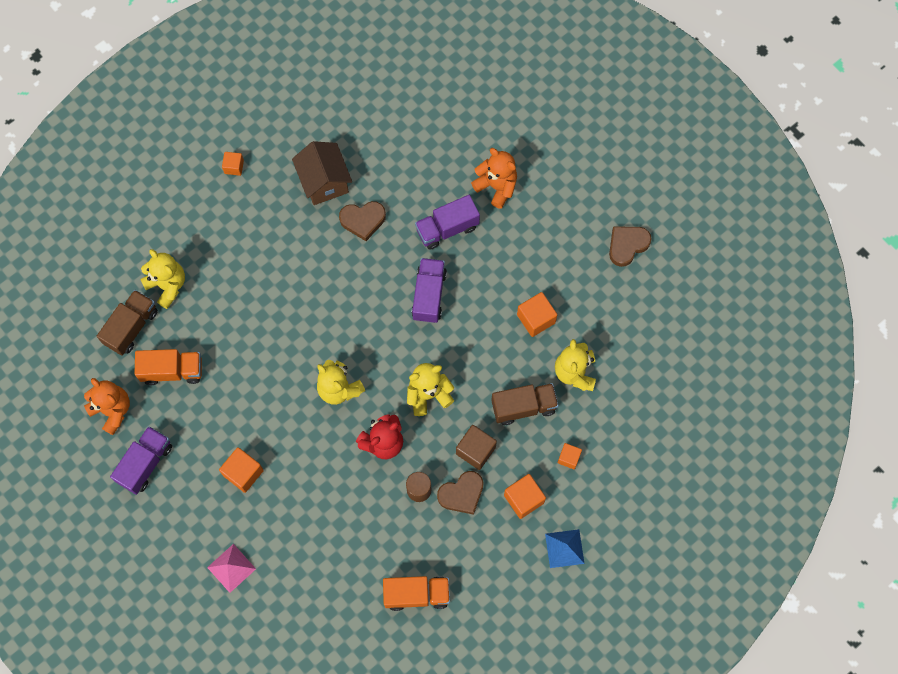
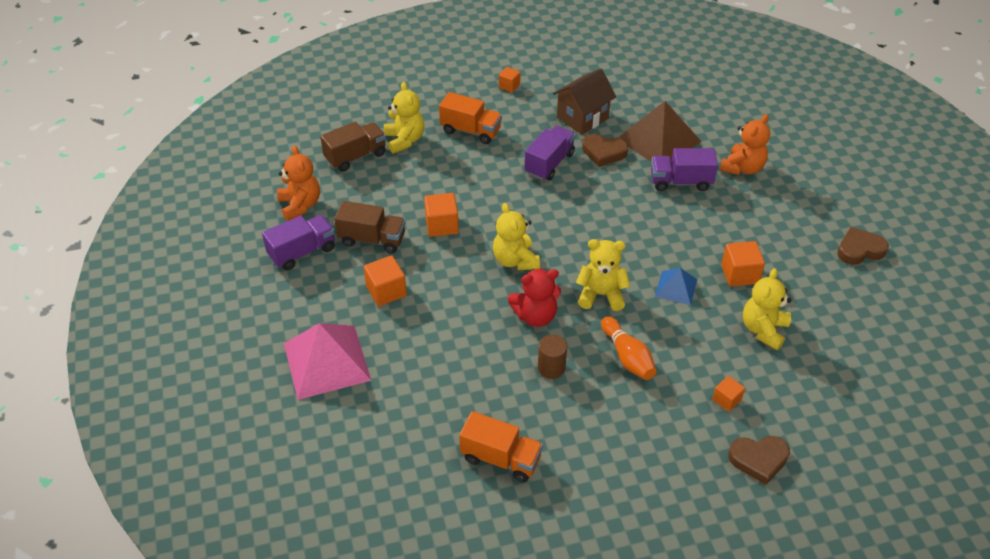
camera: 25 degrees right, 25 degrees down
orange truck [135,349,202,385] -> orange truck moved to [439,92,502,144]
pink pyramid [207,544,256,593] -> pink pyramid [284,323,371,400], size x1.90
brown house [292,141,352,205] -> brown house turned 45 degrees clockwise [553,68,616,135]
purple truck [412,258,447,323] -> purple truck moved to [525,126,576,181]
brown heart [437,471,484,515] -> brown heart moved to [728,436,790,485]
brown cube [456,425,497,470] -> orange bowling pin [601,316,656,380]
orange teddy bear [471,148,517,209] -> orange teddy bear turned 60 degrees clockwise [720,114,770,175]
brown truck [491,383,559,425] -> brown truck moved to [334,201,405,253]
orange cube [504,474,546,519] -> orange cube moved to [424,193,459,237]
blue pyramid [545,529,585,568] -> blue pyramid moved to [655,268,697,305]
none -> brown pyramid [618,101,702,162]

